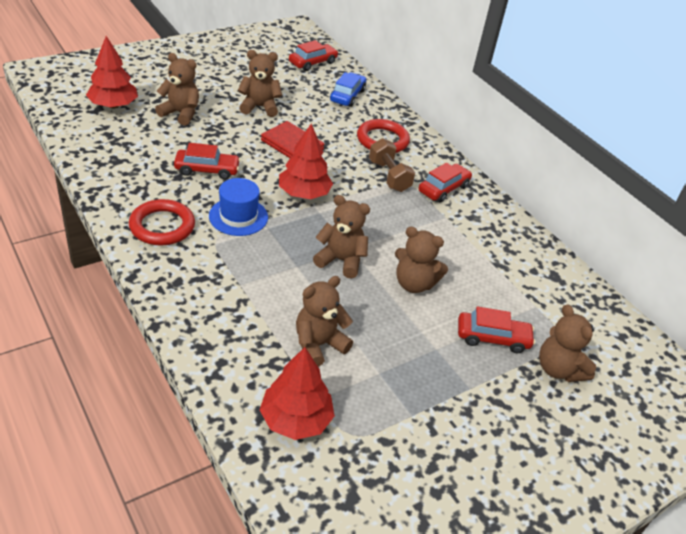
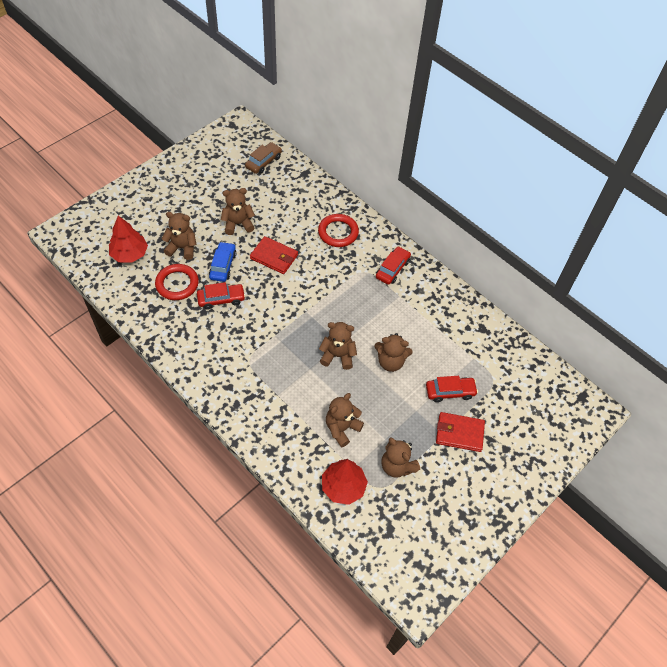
camera: 10 degrees left, 15 degrees up
red ring [129,199,195,246] -> red ring moved to [155,264,199,300]
blue hat [209,178,268,236] -> none
red tree [279,123,333,199] -> none
red car [289,40,338,71] -> brown car [245,142,282,174]
blue car [330,72,366,107] -> blue car moved to [209,242,237,282]
brown dumbbell [369,138,415,192] -> none
brown teddy bear [539,304,596,382] -> brown teddy bear moved to [381,437,420,478]
none -> red wallet [436,412,485,452]

